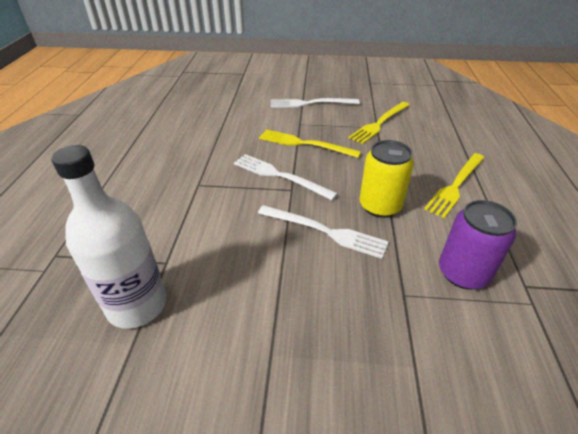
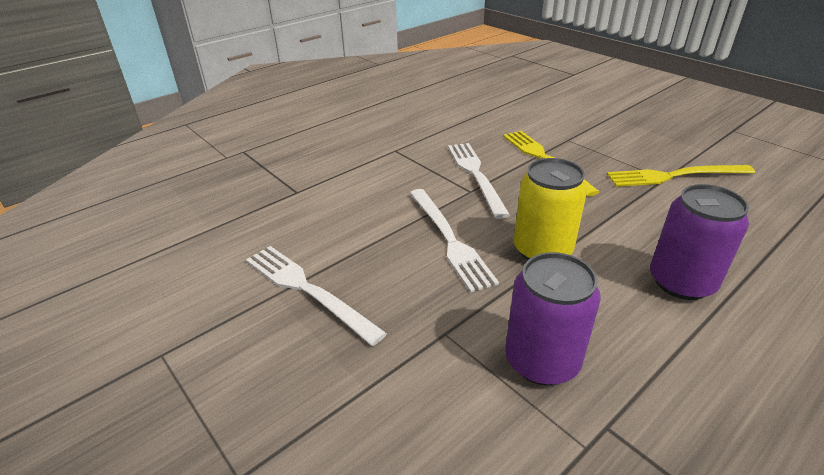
camera: 45 degrees right, 5 degrees down
white bottle [51,145,167,329] -> none
white fork [270,98,360,108] -> white fork moved to [246,246,387,346]
yellow fork [424,153,484,218] -> purple can [650,184,749,300]

